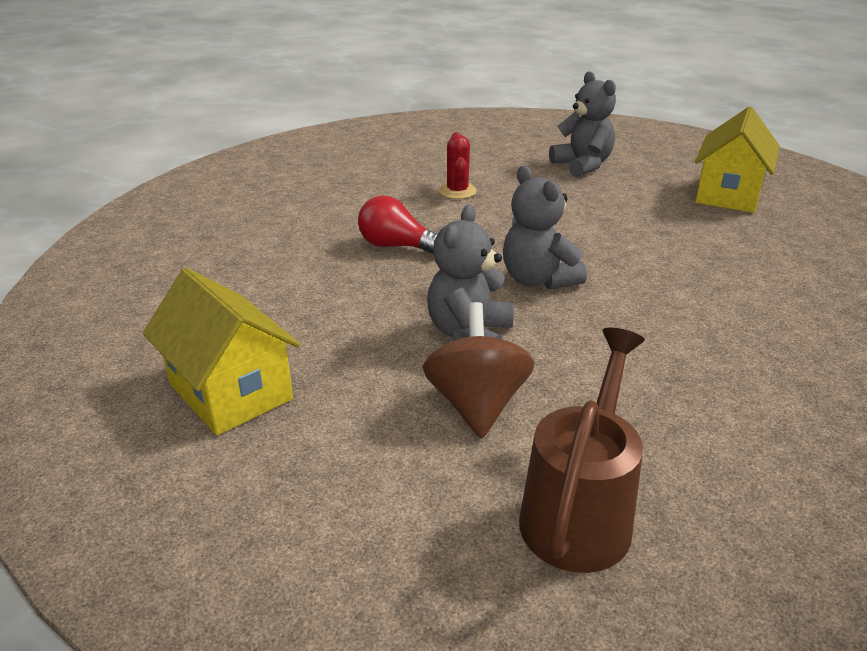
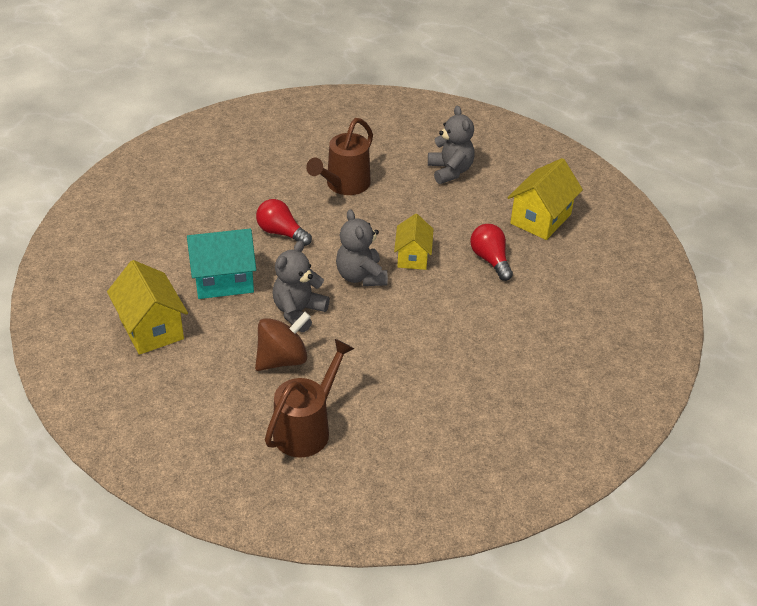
camera: 10 degrees right, 10 degrees up
brown spinning top [422,302,534,438] -> brown spinning top turned 45 degrees clockwise [255,312,311,371]
red cactus [439,132,477,199] -> brown watering can [306,118,373,195]
none -> turquoise house [187,229,256,299]
none -> yellow house [394,214,434,270]
none -> red light bulb [470,224,513,281]

